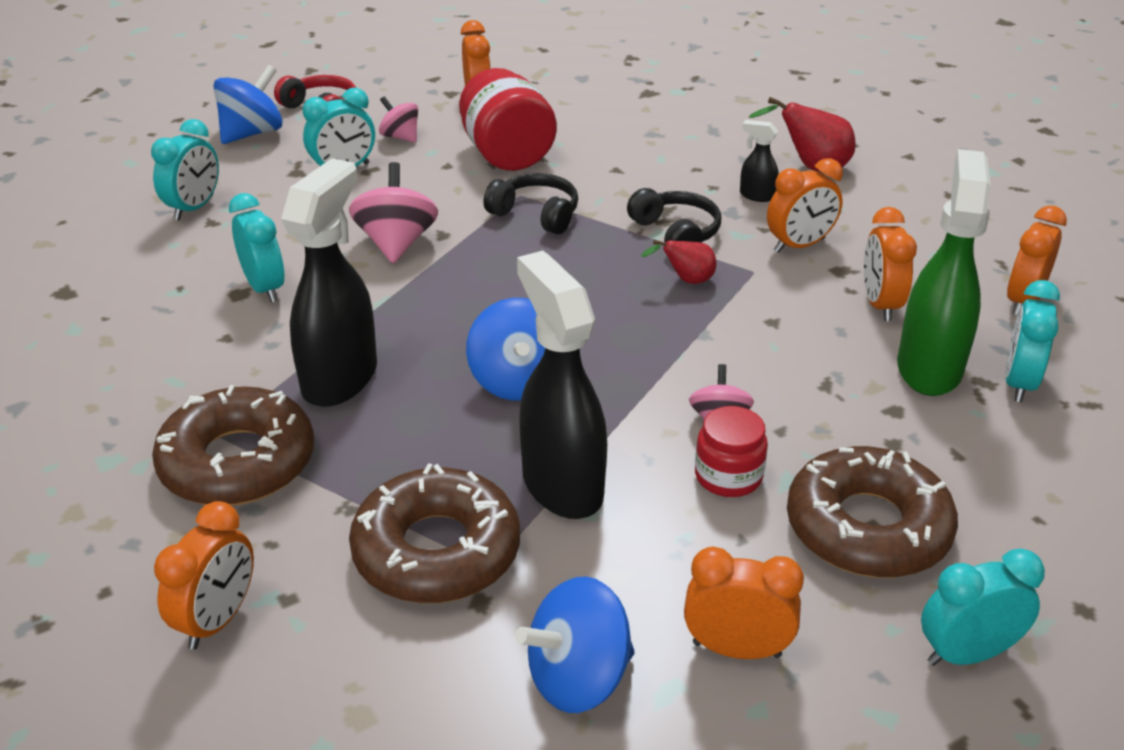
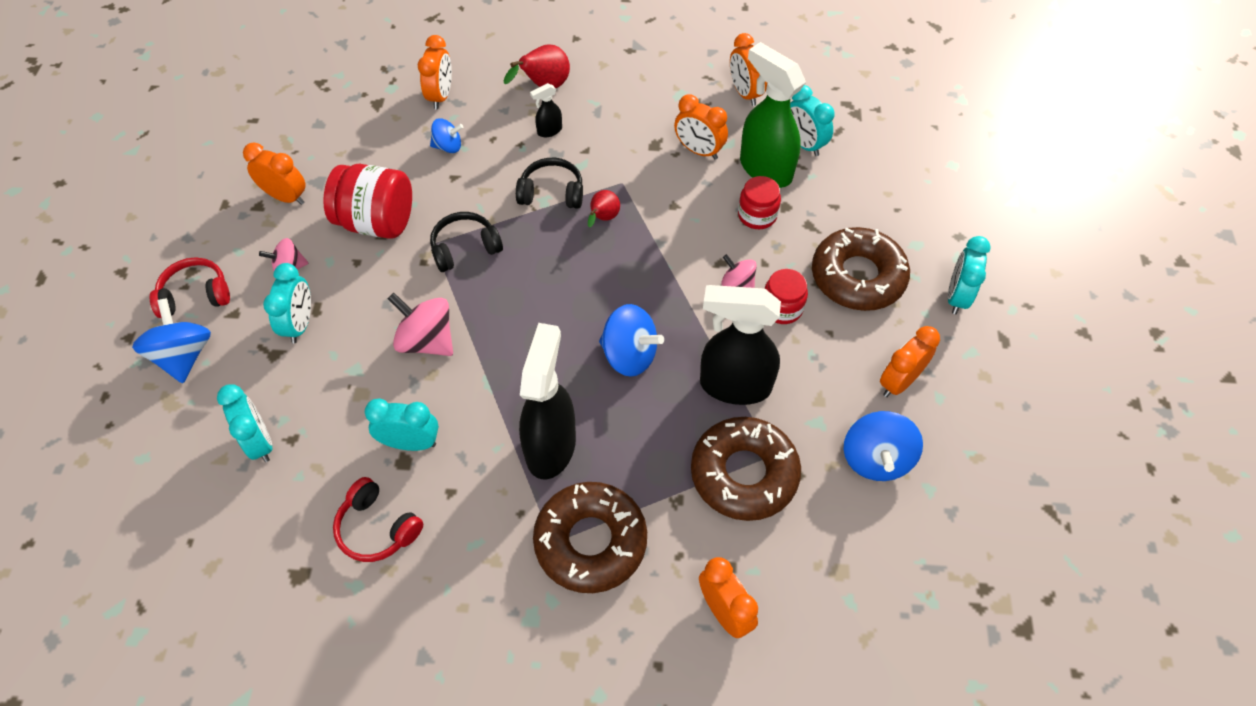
camera: 55 degrees left, 20 degrees up
black spray bottle [281,158,377,407] -> black spray bottle turned 45 degrees clockwise [519,323,576,479]
orange clock [767,158,843,253] -> orange clock moved to [418,35,452,109]
none -> red headphones [333,477,423,562]
none -> blue spinning top [430,118,463,153]
none -> red jar [738,176,781,229]

